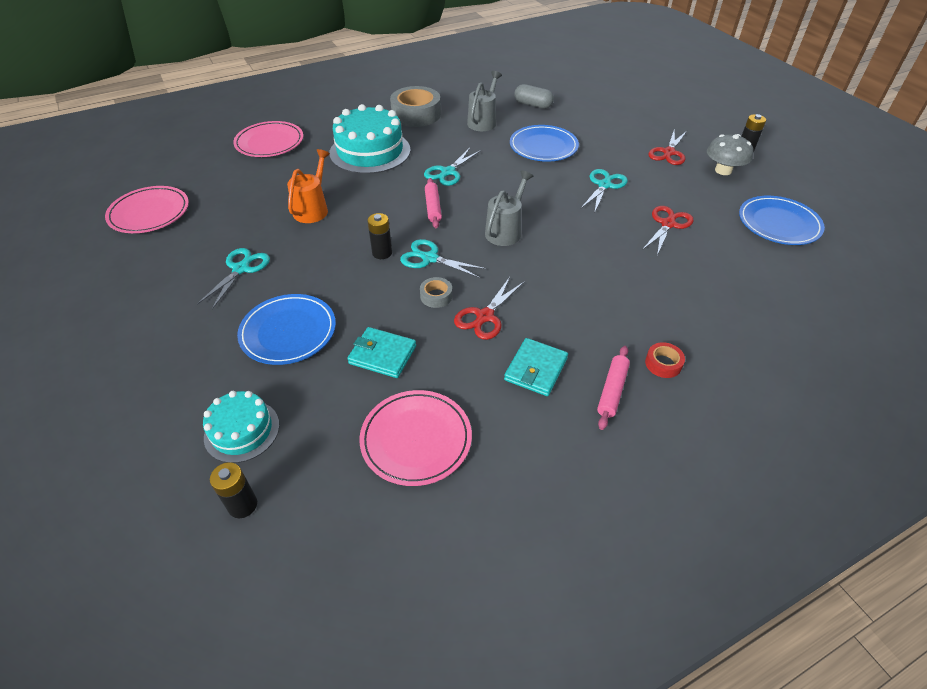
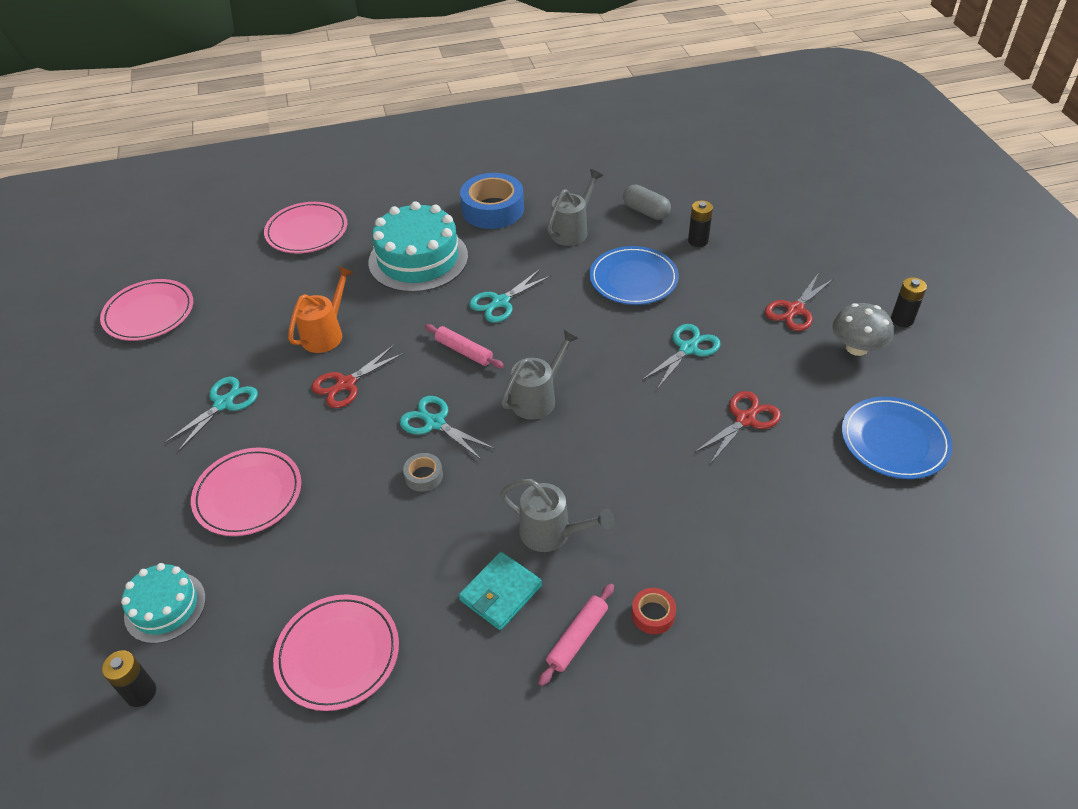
camera: 15 degrees right, 0 degrees up
blue plate [237,294,336,365] -> pink plate [191,448,301,536]
turquoise wallet [347,327,416,378] -> none
black battery [367,213,392,259] -> black battery moved to [688,200,713,247]
grey tape [390,86,441,127] -> blue tape [460,173,524,229]
pink rolling pin [425,178,442,228] -> pink rolling pin turned 60 degrees counterclockwise [425,324,504,368]
red scissors [454,277,525,340] -> red scissors moved to [311,345,405,408]
none -> grey watering can [500,479,614,552]

